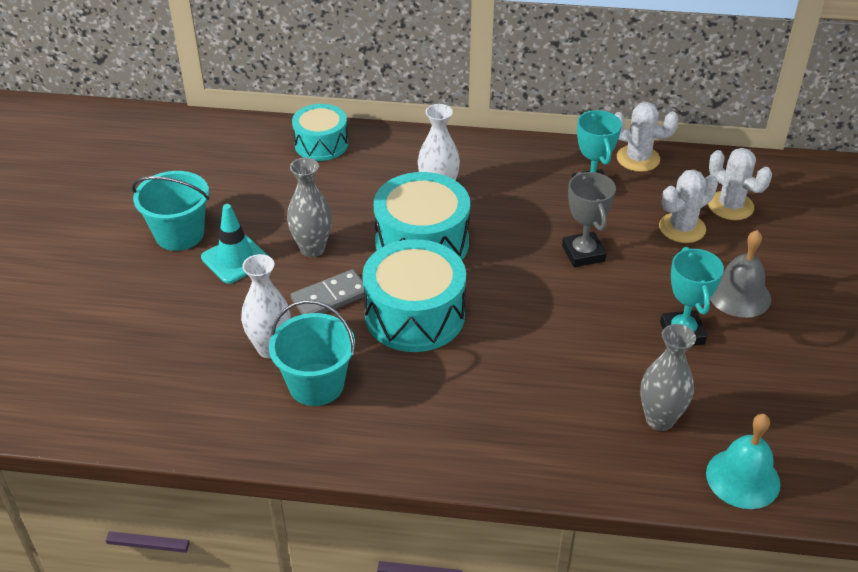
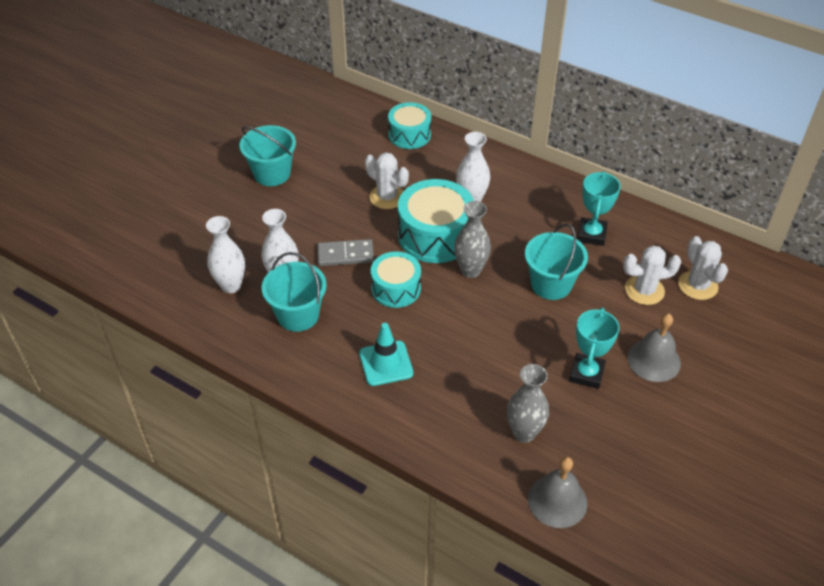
camera: 25 degrees right, 5 degrees up
turquoise traffic cone [201,204,268,284] -> turquoise traffic cone moved to [359,323,413,386]
grey vase [287,158,332,257] -> grey vase moved to [454,201,491,278]
turquoise drum [362,239,466,352] -> turquoise drum [371,251,421,308], size x0.63
grey trophy [562,172,616,267] -> turquoise bucket [525,223,588,300]
white cactus [614,102,678,172] -> white cactus moved to [365,152,409,209]
turquoise bell [706,414,780,509] -> grey bell [528,457,587,528]
none -> white vase [206,216,245,293]

